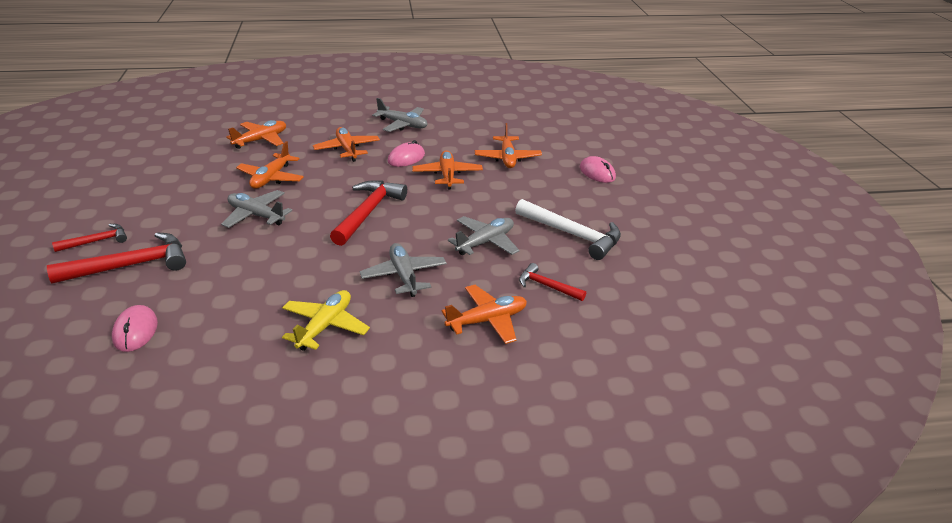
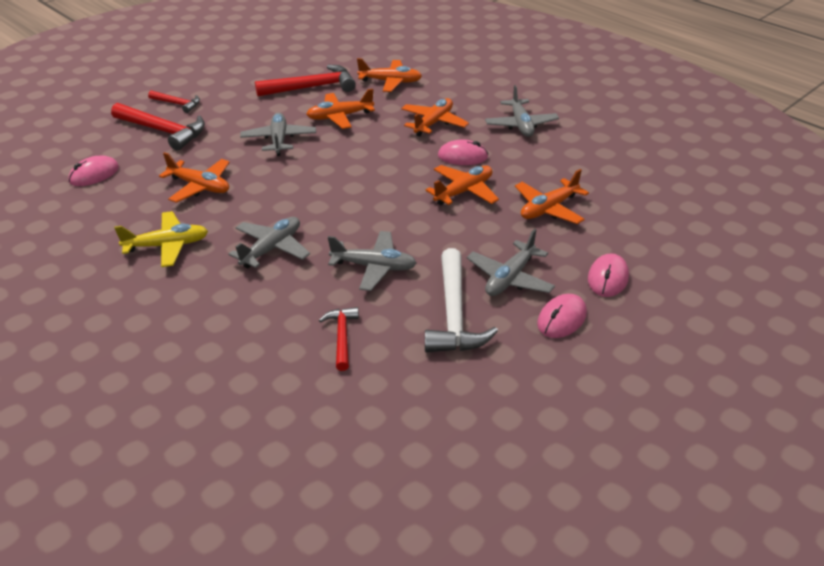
camera: 55 degrees right, 5 degrees up
red hammer [330,180,407,246] -> red hammer moved to [255,65,356,97]
orange plane [441,285,527,344] -> orange plane moved to [159,152,230,203]
none -> grey plane [467,229,555,296]
none -> pink mouse [537,294,587,338]

